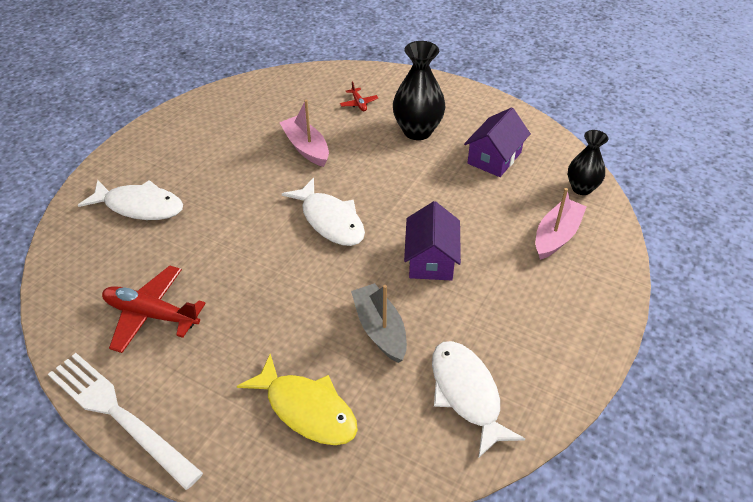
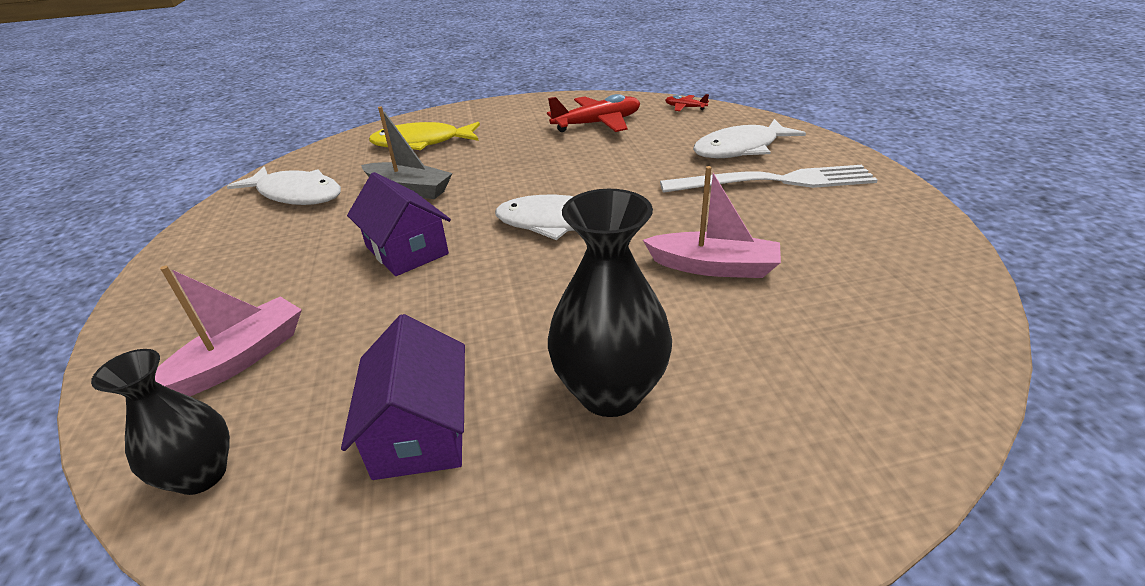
camera: 140 degrees right, 10 degrees down
white fork [48,353,203,490] -> white fork moved to [660,165,878,193]
red plane [340,81,378,111] -> red plane moved to [665,94,709,111]
pink boat [535,188,587,260] -> pink boat turned 135 degrees counterclockwise [155,266,302,396]

